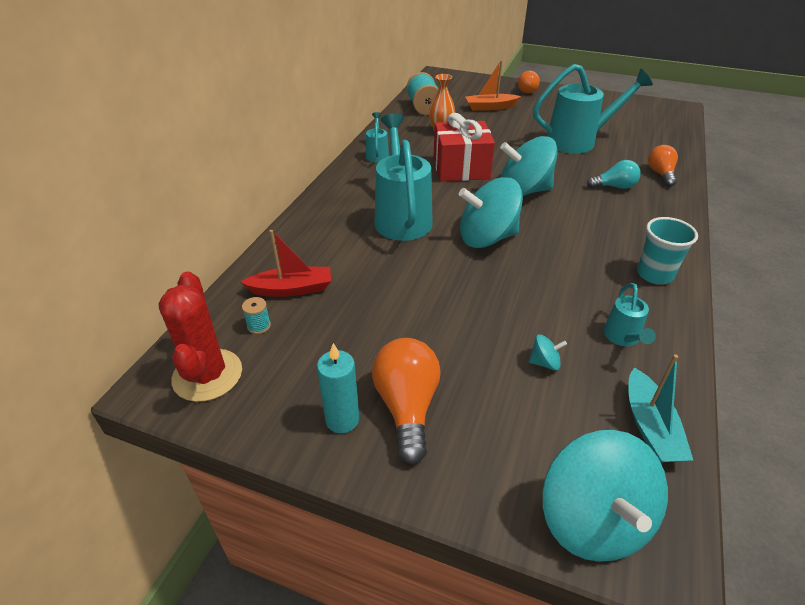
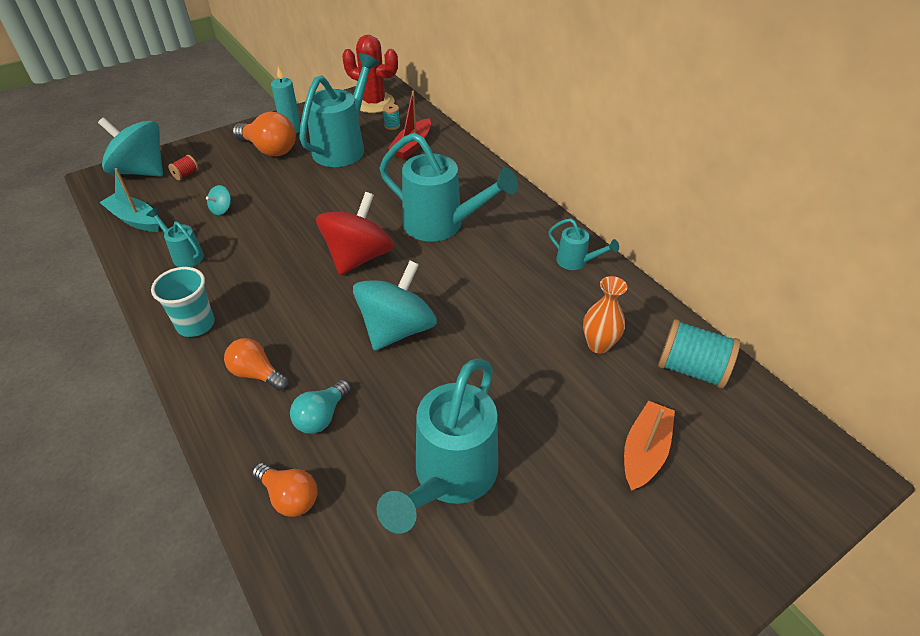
camera: 125 degrees right, 5 degrees up
red gift [433,113,495,181] -> none
turquoise spinning top [459,177,523,248] -> red spinning top [316,192,394,275]
orange light bulb [518,70,540,94] -> orange light bulb moved to [224,338,288,391]
none -> red spool [168,155,199,180]
none -> turquoise watering can [299,53,379,167]

